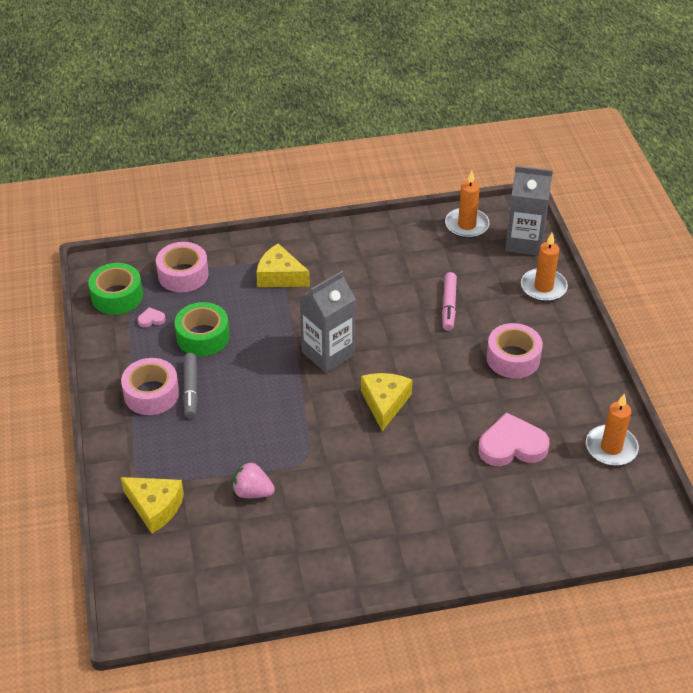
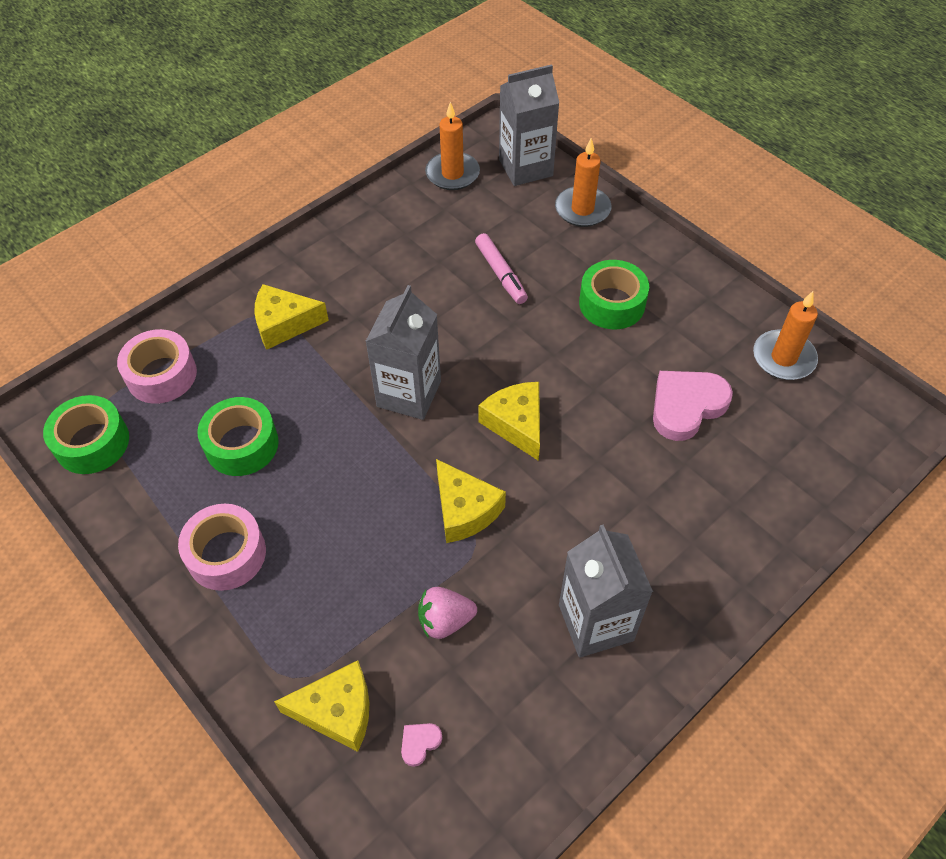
camera: 30 degrees left, 10 degrees up
pink heart [138,307,165,327] -> pink heart moved to [401,723,442,767]
grey marker [183,353,198,418] -> none
pink tape [486,323,543,378] -> green tape [579,260,649,329]
none -> yellow cheese [436,459,506,543]
none -> grey carton [559,525,653,658]

